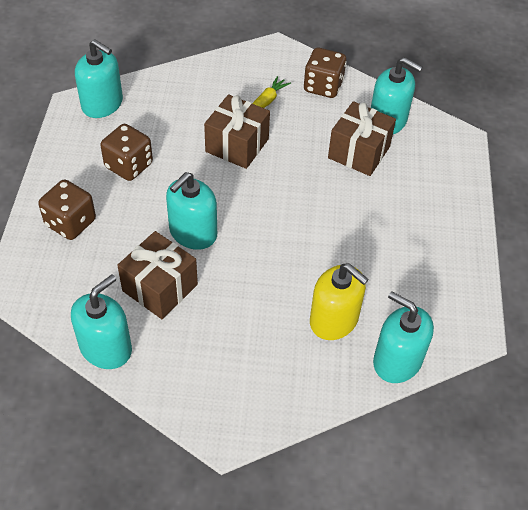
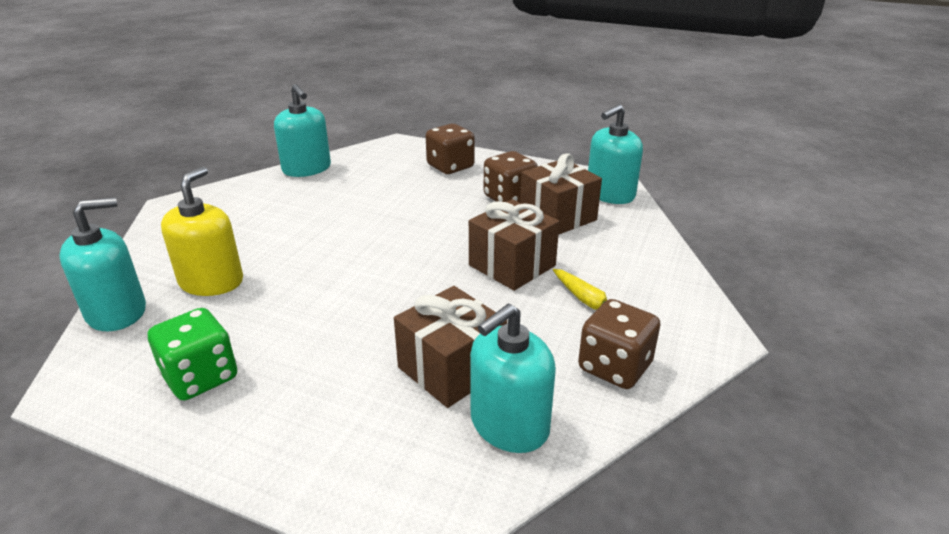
camera: 110 degrees right, 20 degrees down
brown gift [117,231,198,319] -> brown gift moved to [520,153,602,235]
turquoise soap dispenser [166,172,217,250] -> none
yellow soap dispenser [310,263,369,340] -> yellow soap dispenser turned 135 degrees clockwise [161,167,243,296]
none -> green dice [148,308,237,400]

